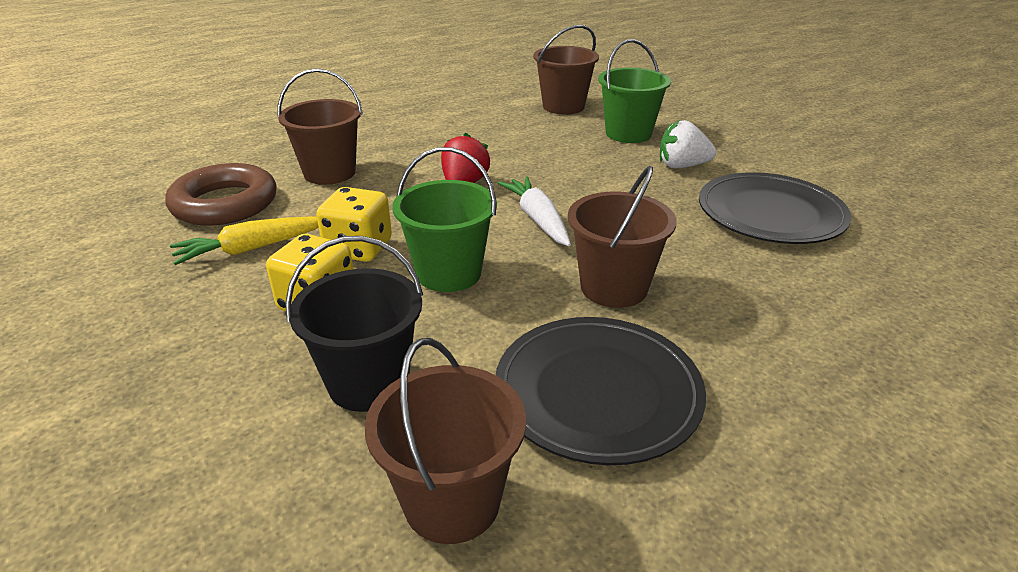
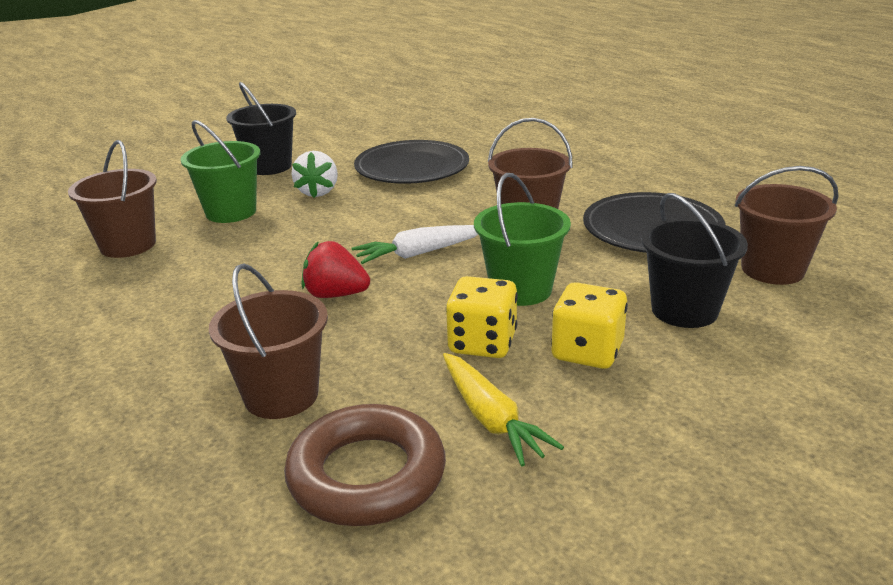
camera: 90 degrees left, 5 degrees down
none -> black bucket [226,82,296,175]

